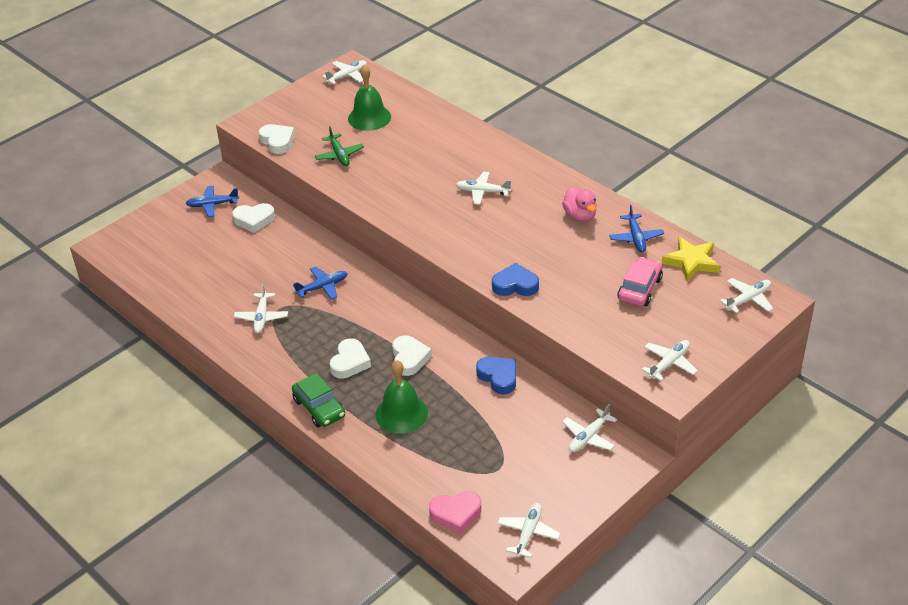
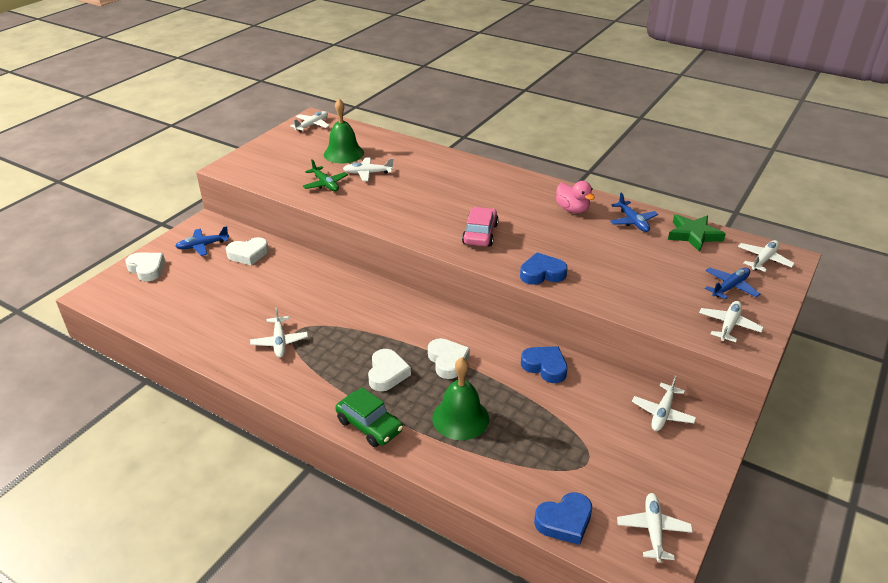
camera: 15 degrees left, 5 degrees down
white heart [259,124,295,154] -> white heart moved to [125,252,165,281]
blue plane [293,266,348,300] -> blue plane moved to [705,268,760,299]
pink heart [429,491,481,534] -> blue heart [534,492,592,545]
white plane [456,172,511,205] -> white plane moved to [343,157,394,181]
pink car [617,257,663,306] -> pink car moved to [462,207,499,246]
yellow star [661,237,720,281] -> green star [668,215,726,252]

